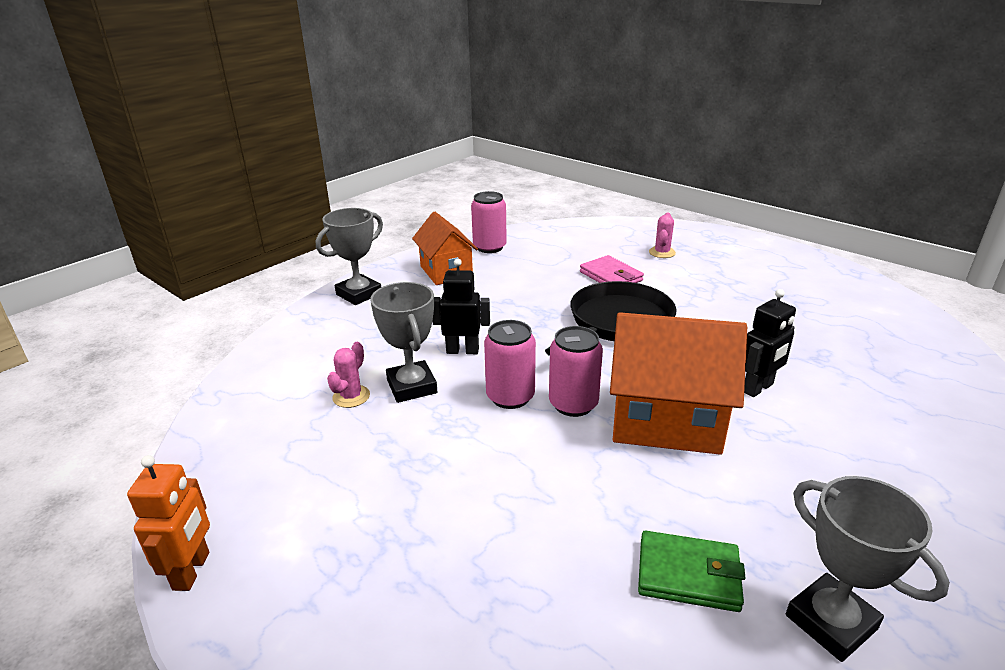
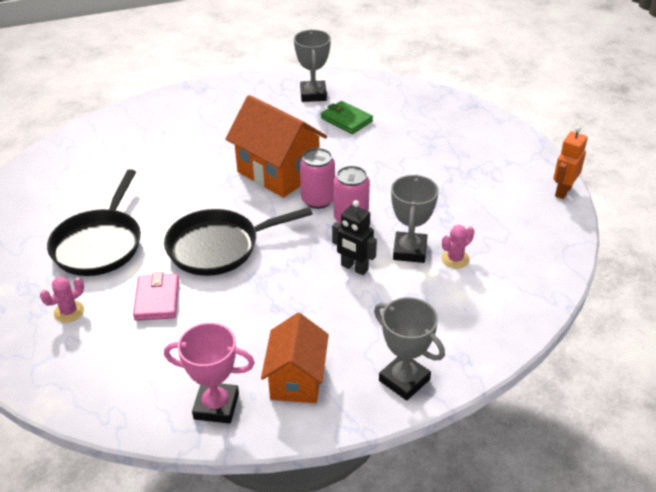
camera: 150 degrees left, 10 degrees up
grey trophy [316,208,383,305] -> grey trophy turned 60 degrees clockwise [374,297,445,401]
pink can [471,191,507,253] -> pink trophy [164,322,255,424]
black robot [744,289,796,397] -> none
none -> black pan [47,169,141,276]

